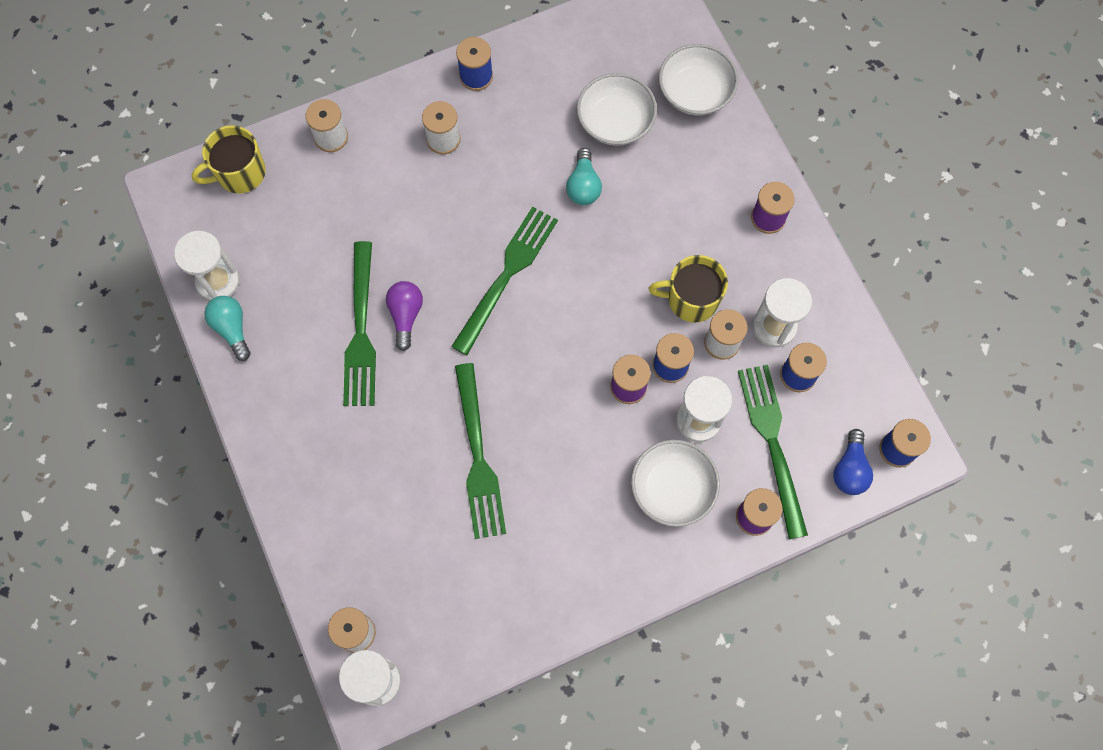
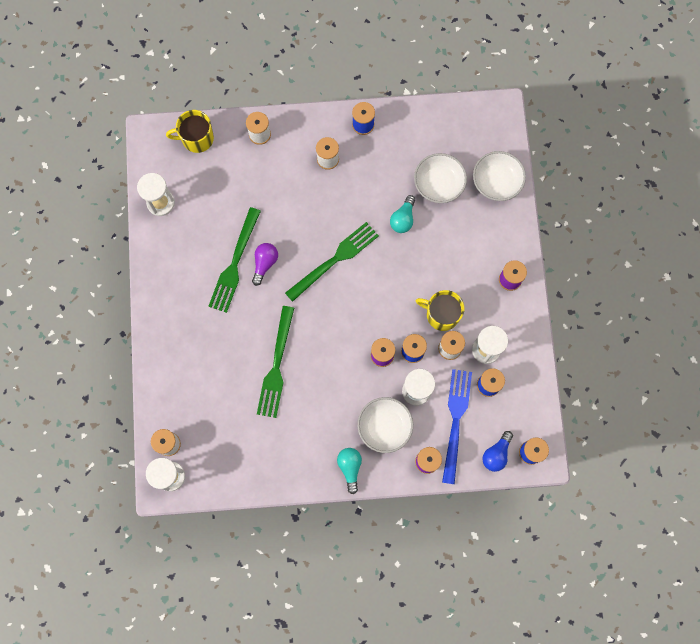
camera: 20 degrees right, 5 degrees up
turquoise light bulb [204,296,250,361] -> turquoise light bulb moved to [337,448,362,494]
green fork [738,365,808,539] -> blue fork [442,369,472,484]

